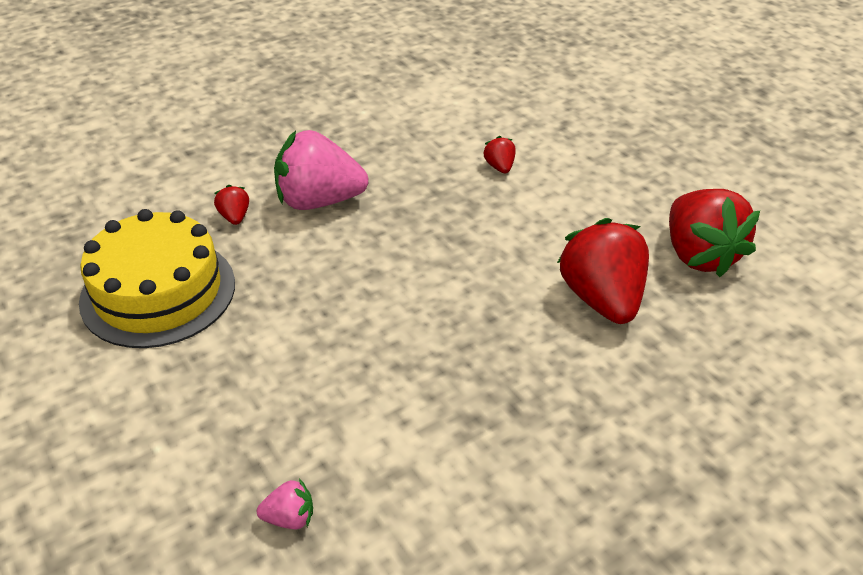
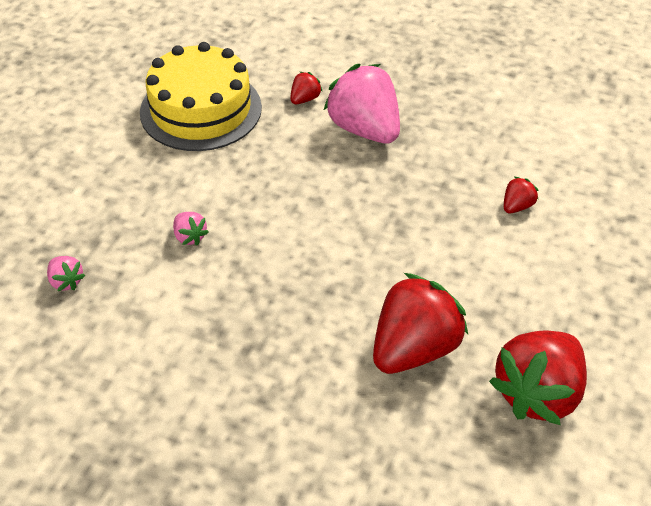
camera: 55 degrees right, 5 degrees up
none -> pink strawberry [173,212,209,246]

